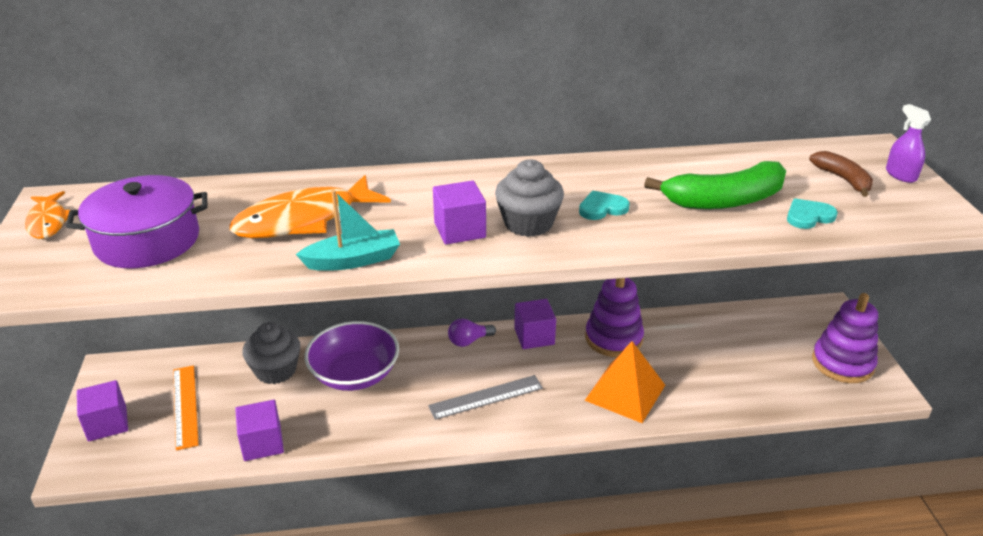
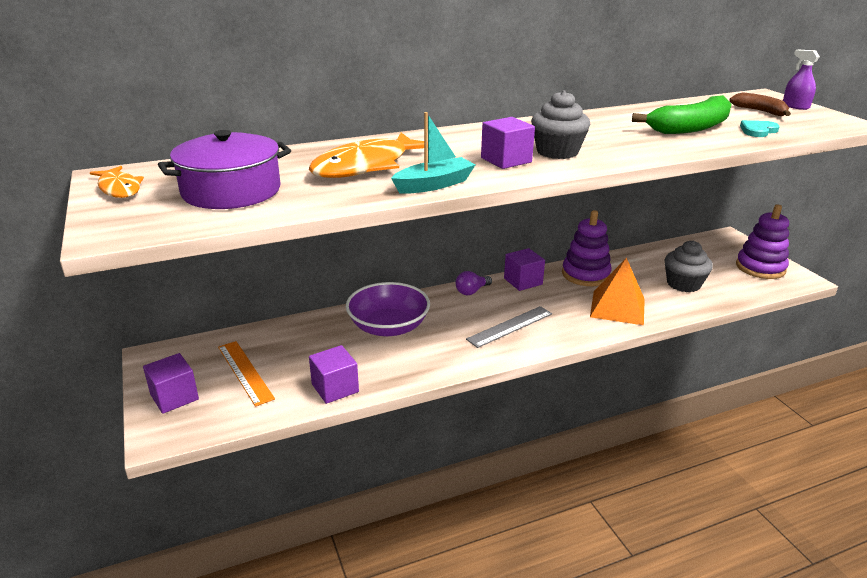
camera: 15 degrees left, 5 degrees down
grey cupcake [243,322,301,384] -> grey cupcake moved to [665,241,713,293]
turquoise heart [579,191,630,220] -> none

